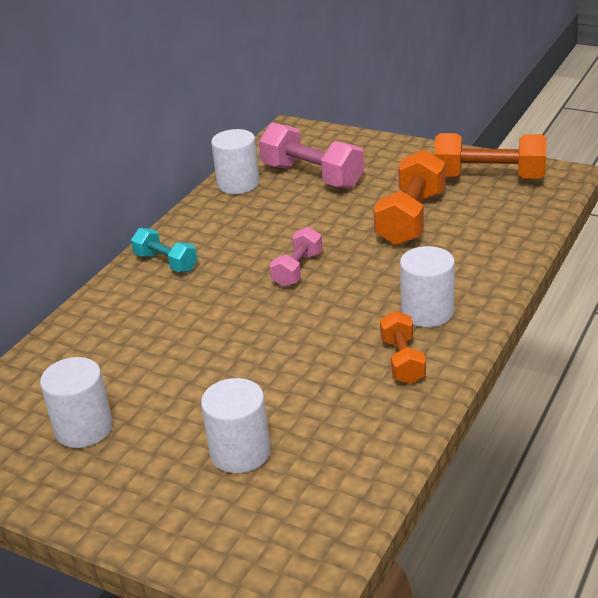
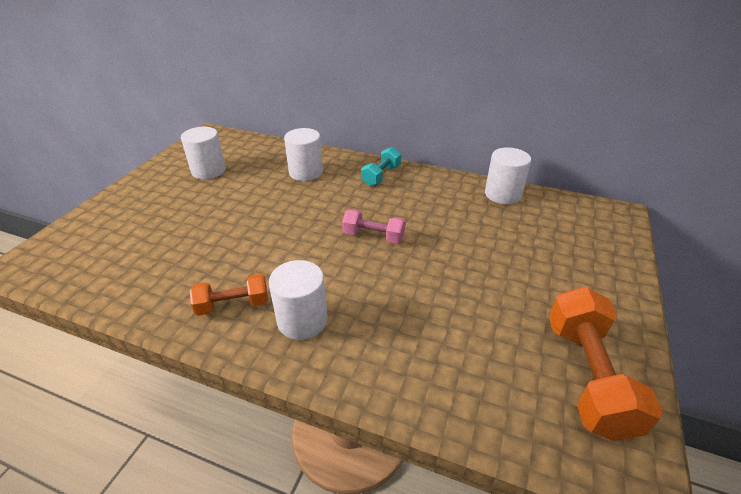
camera: 80 degrees right, 5 degrees up
white cylinder [201,378,271,473] -> white cylinder moved to [284,128,323,181]
pink dumbbell [259,123,364,189] -> none
orange dumbbell [373,149,446,245] -> none

